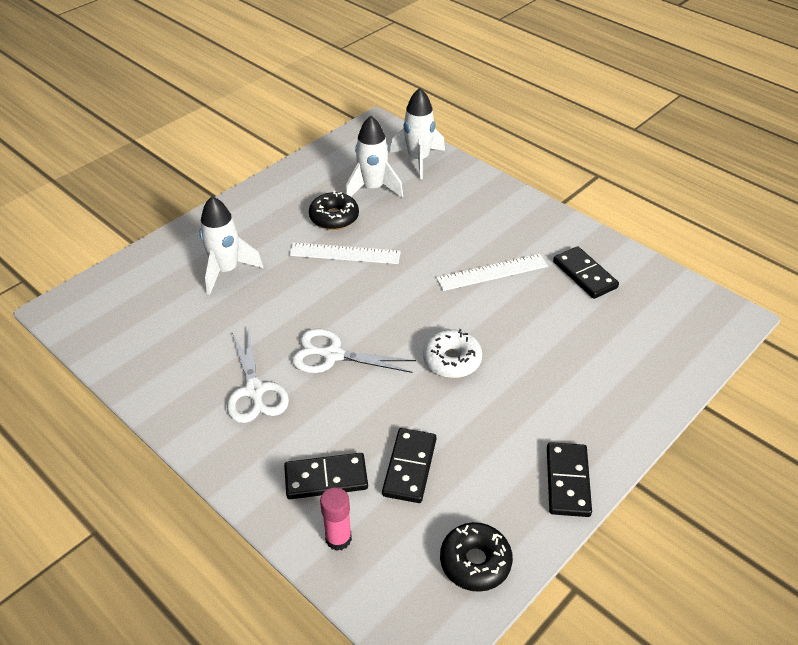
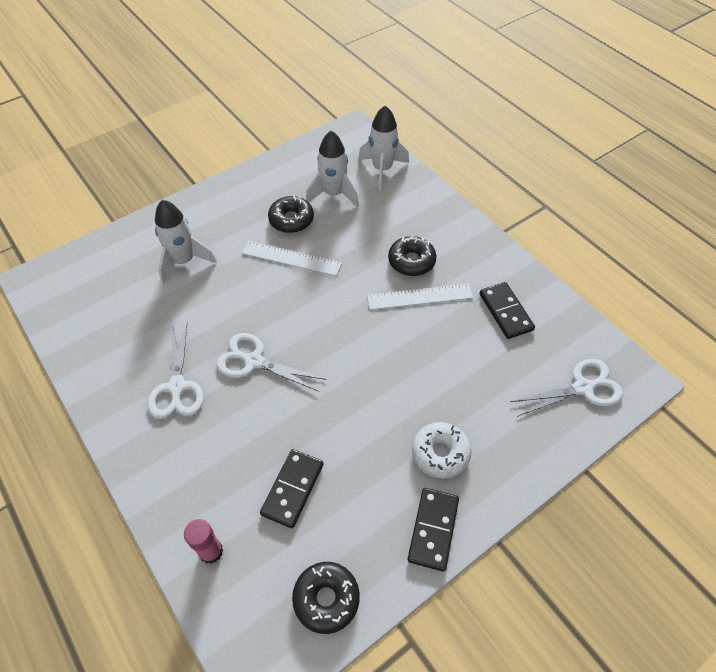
camera: 10 degrees right, 10 degrees up
black domino [284,453,368,499] -> none
white donut [423,329,482,378] -> white donut moved to [412,422,471,479]
none -> black donut [388,236,437,276]
none -> white scissors [510,359,623,417]

